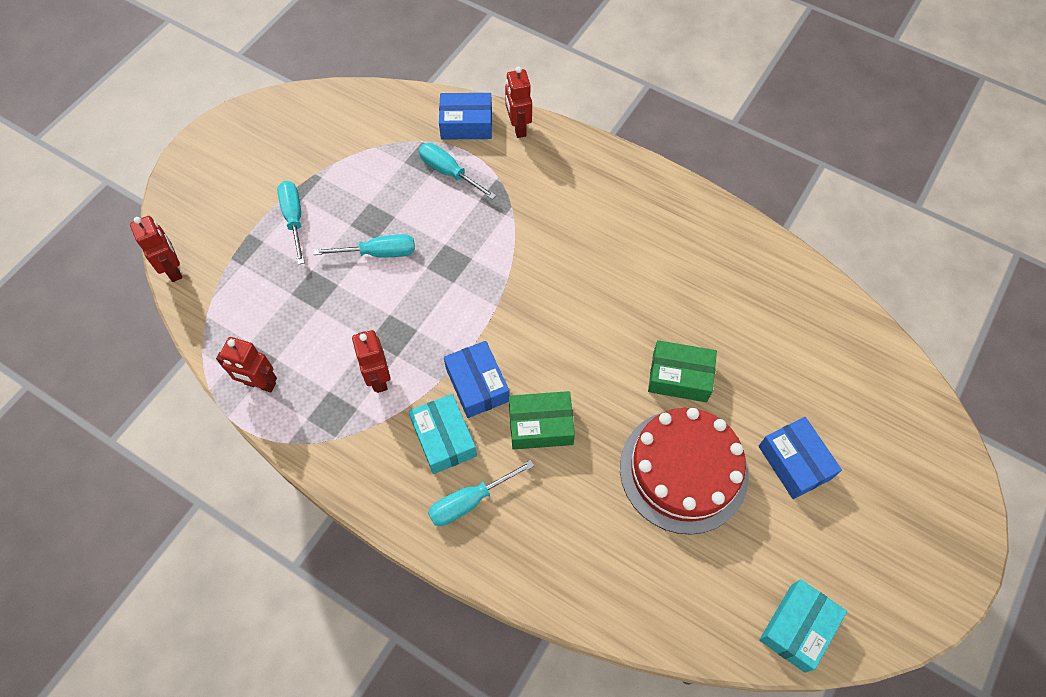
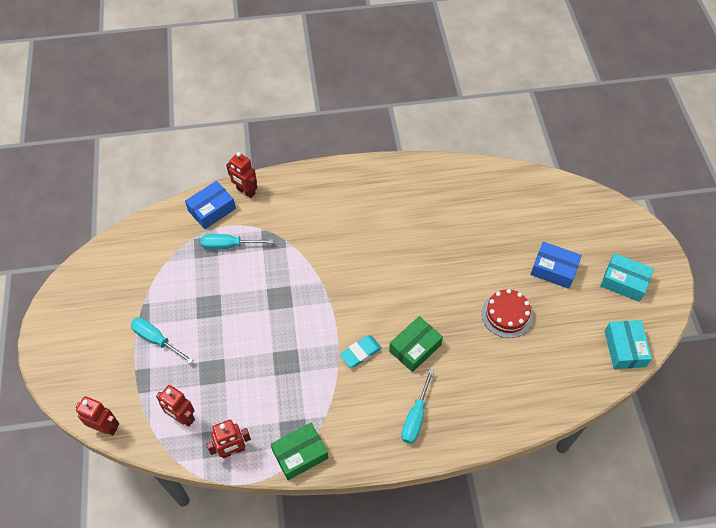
camera: 40 degrees left, 5 degrees down
turquoise screwdriver [313,234,415,258] -> none
red robot [352,330,391,393] -> red robot moved to [156,385,195,427]
turquoise box [408,394,477,474] -> turquoise box moved to [600,253,654,302]
blue box [444,341,509,418] -> turquoise eraser [340,336,382,368]
red cake [620,408,749,535] -> red cake [481,289,533,338], size x0.60
green box [648,340,717,402] -> green box moved to [271,423,328,480]

